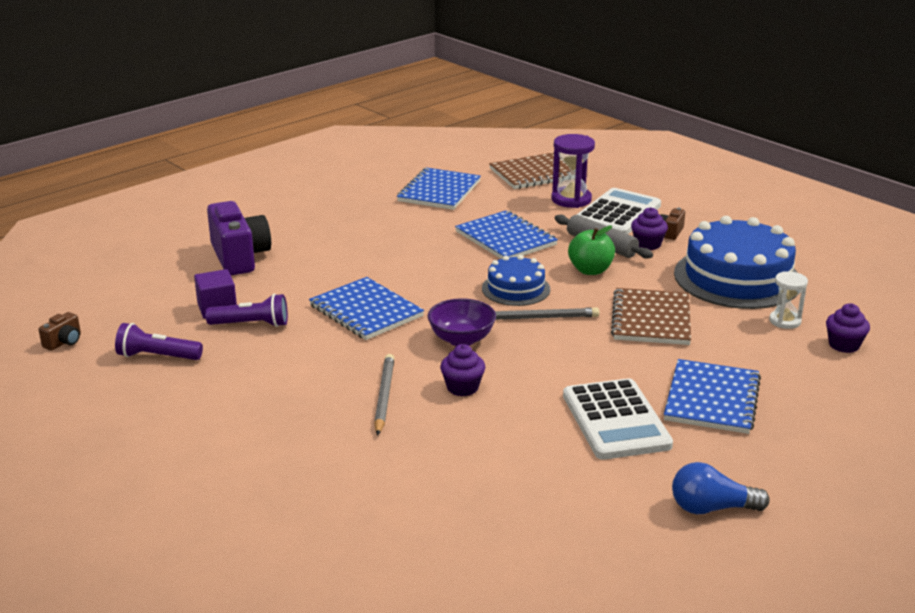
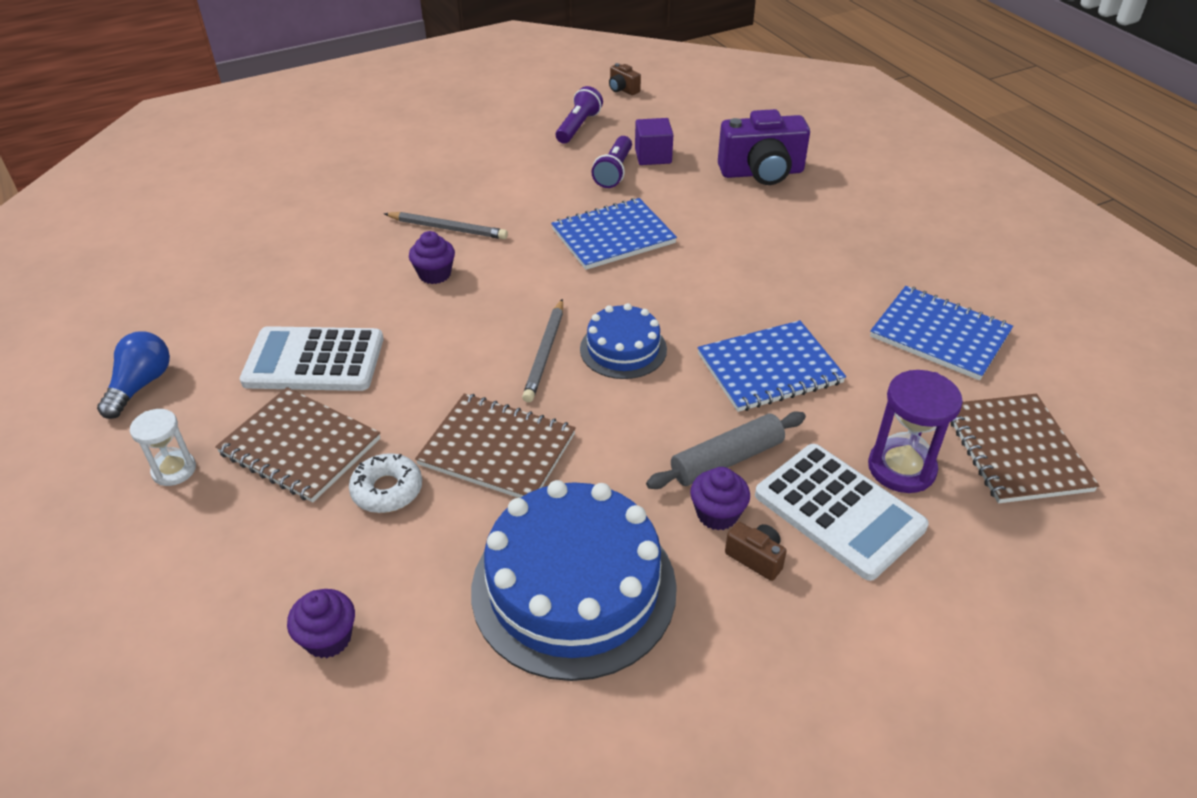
camera: 105 degrees right, 15 degrees up
purple bowl [427,298,496,346] -> none
green apple [568,226,615,275] -> none
blue notebook [664,359,761,434] -> brown notebook [215,387,380,503]
white hourglass [769,271,808,329] -> white hourglass moved to [130,409,196,486]
none -> white donut [349,453,422,513]

